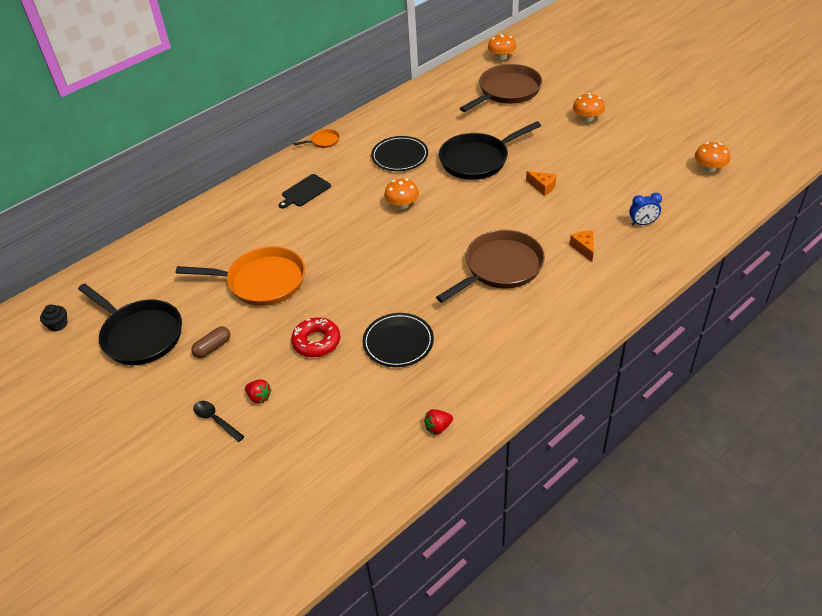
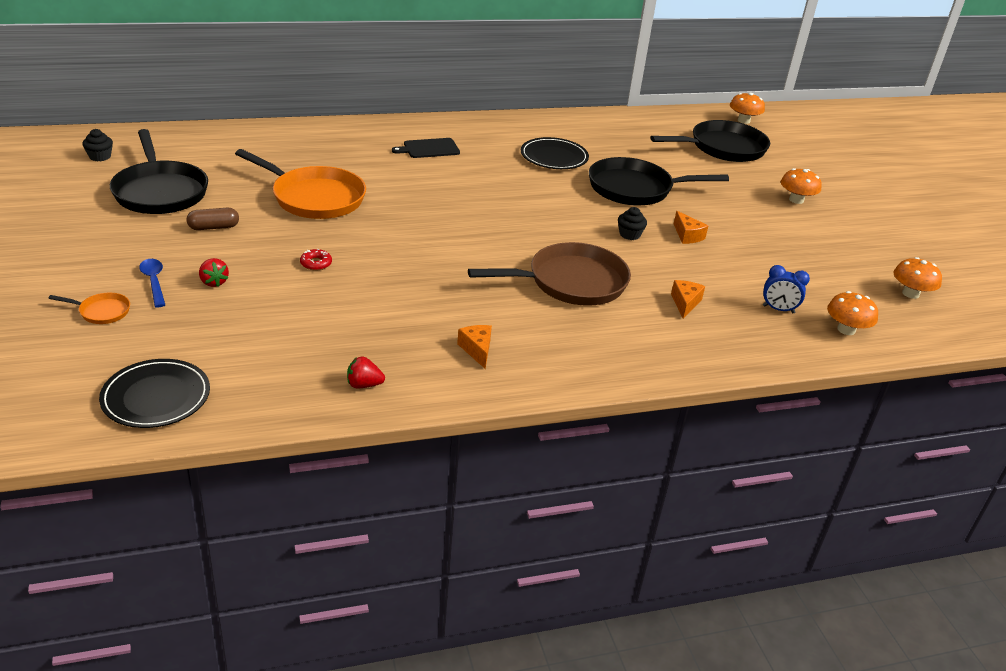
camera: 20 degrees right, 10 degrees down
black spoon [193,401,245,442] -> blue spoon [139,259,165,307]
red donut [291,317,340,357] -> red donut [300,249,332,270], size x0.53
orange pan [293,129,340,148] -> orange pan moved to [49,293,130,324]
black plate [363,313,434,367] -> black plate moved to [99,359,210,428]
orange mushroom [384,179,419,209] -> orange mushroom moved to [827,291,878,335]
brown pan [460,64,542,112] -> black pan [651,120,770,162]
none -> orange cheese [457,325,492,369]
none -> black cupcake [618,207,647,240]

